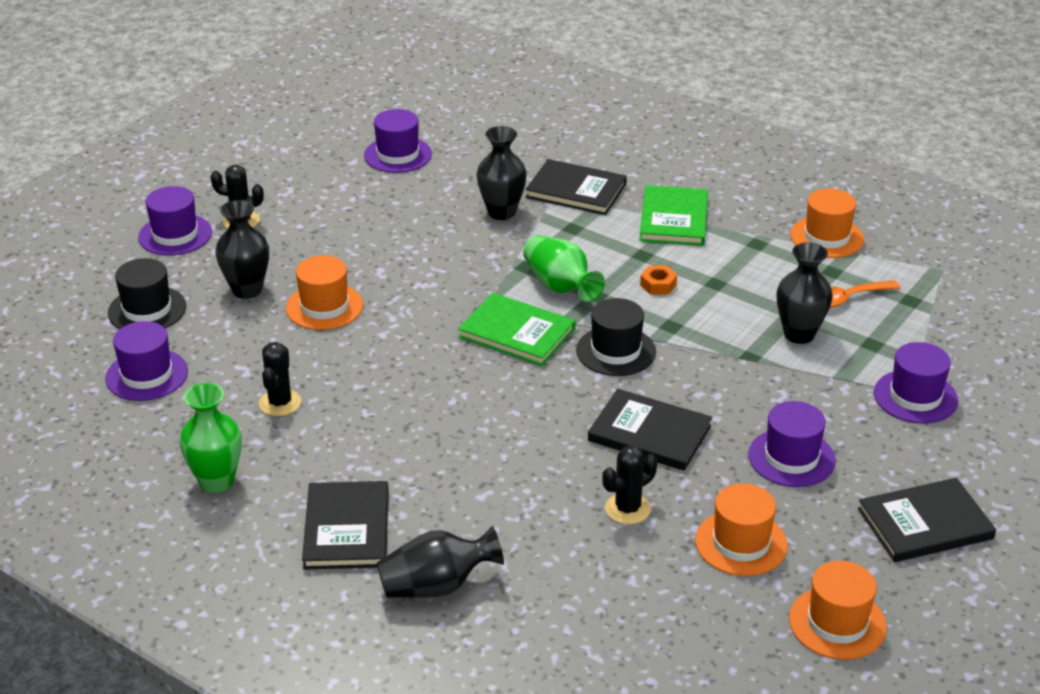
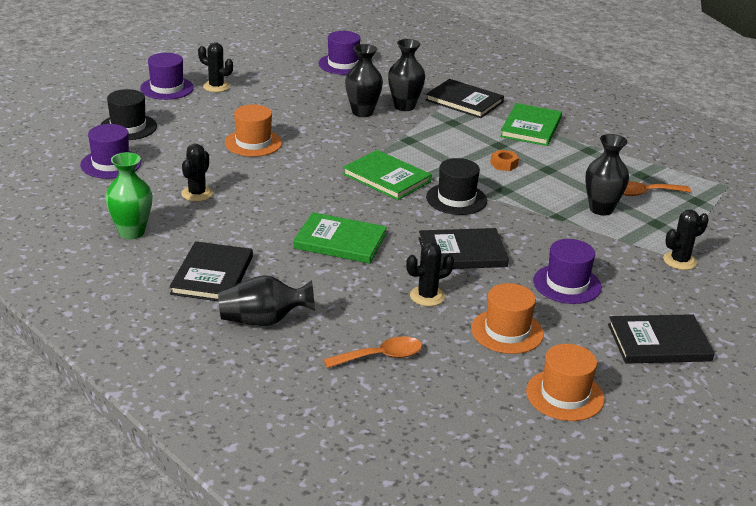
camera: 10 degrees right, 5 degrees down
black vase [215,200,269,299] -> black vase moved to [345,44,383,117]
green vase [523,236,605,302] -> none
black book [588,389,712,471] -> black book turned 45 degrees counterclockwise [419,228,509,269]
orange hat [790,188,864,258] -> none
purple hat [874,342,958,424] -> black cactus [663,210,709,270]
none -> green book [293,212,387,264]
none -> orange spoon [323,336,422,368]

